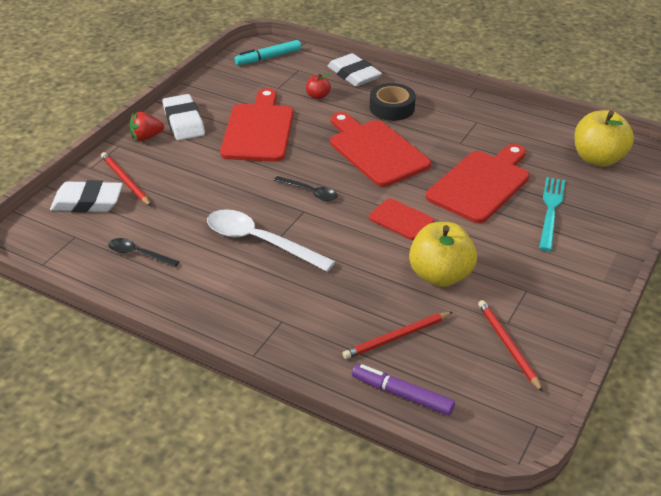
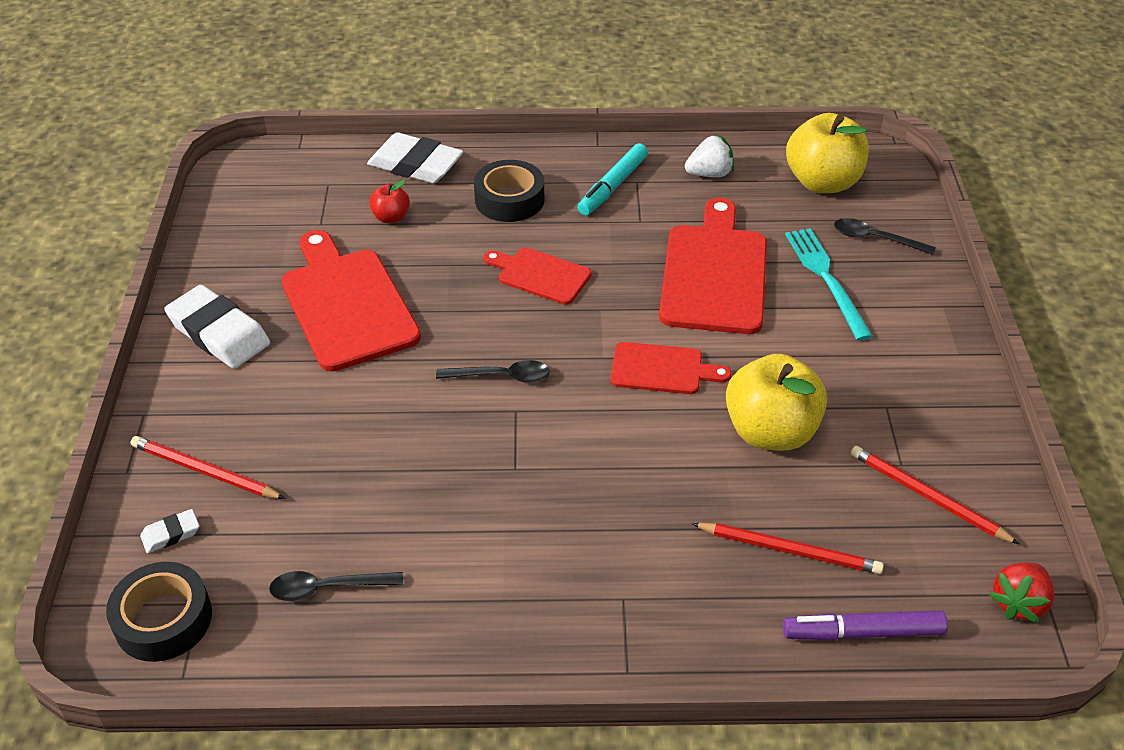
camera: 30 degrees left, 5 degrees up
white eraser [50,180,123,213] -> white eraser [140,509,199,553], size x0.46
red strawberry [130,112,164,141] -> red strawberry moved to [989,562,1054,623]
white spoon [207,209,335,272] -> none
turquoise marker [235,40,301,65] -> turquoise marker moved to [577,143,648,215]
red cutting board [330,112,431,187] -> red cutting board [484,248,591,305], size x0.56
red pencil [343,312,453,359] -> red pencil turned 105 degrees counterclockwise [692,523,884,574]
none -> black tape [106,562,212,662]
none -> white strawberry [685,134,734,177]
none -> black spoon [834,218,936,255]

